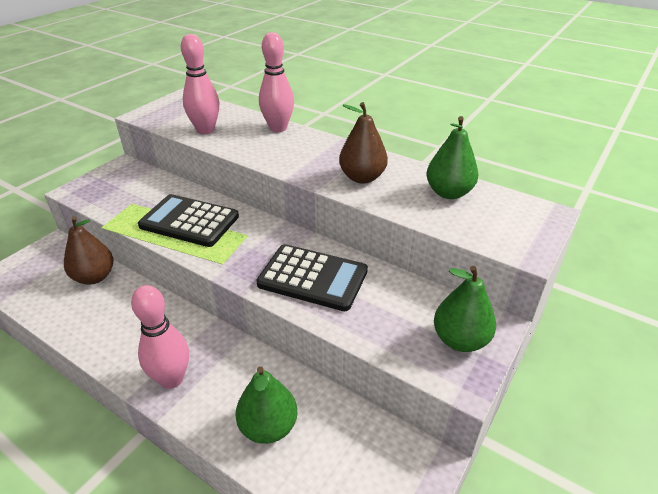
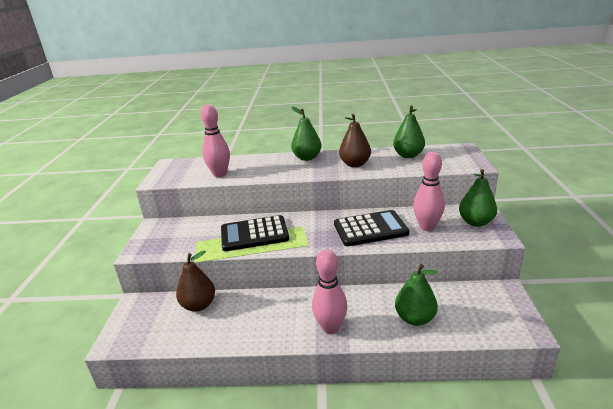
camera: 30 degrees left, 10 degrees down
pink bowling pin [259,32,294,132] -> pink bowling pin moved to [413,152,445,231]
none -> green pear [291,107,322,161]

